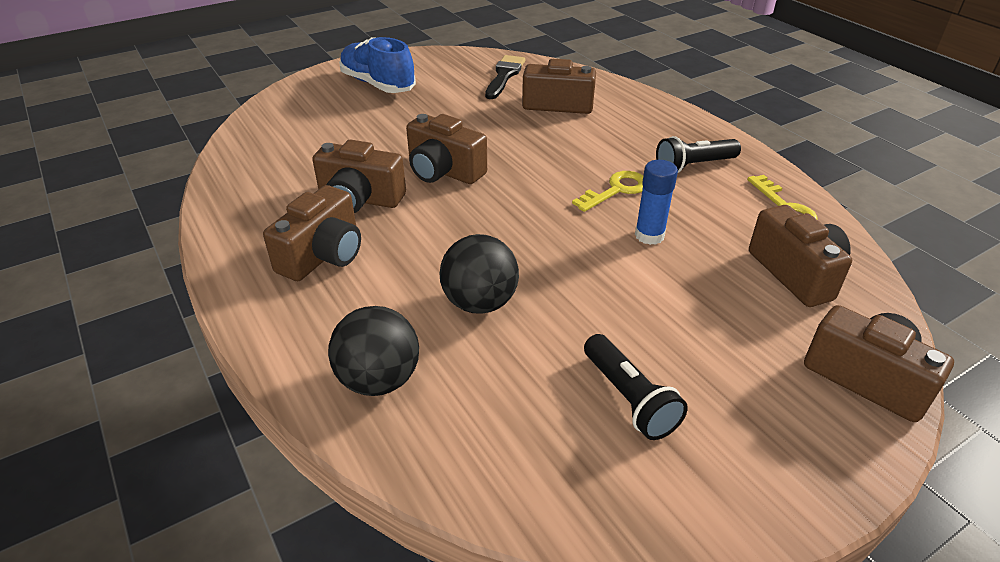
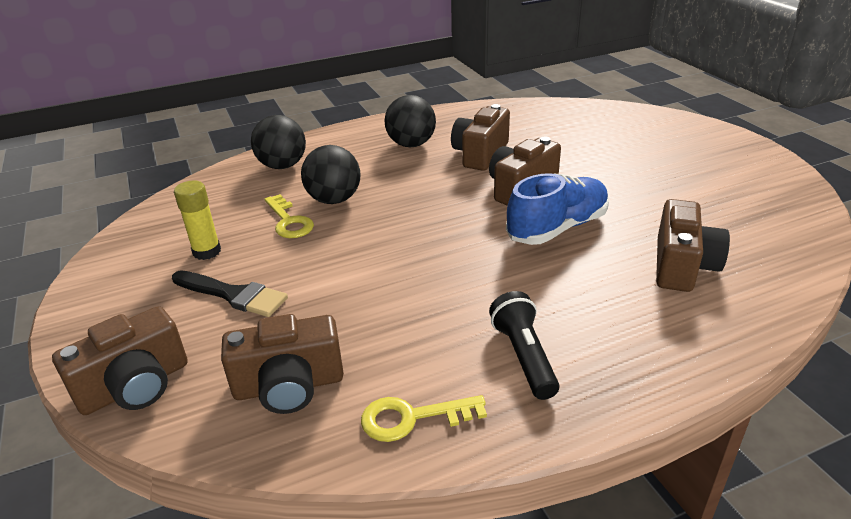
camera: 100 degrees right, 5 degrees down
brown camera [263,185,361,281] -> black ball [385,95,436,147]
blue shoe [339,37,416,93] -> blue shoe moved to [506,173,609,245]
black brush [485,55,525,99] -> black brush moved to [172,270,288,317]
yellow key [572,171,643,212] -> yellow key moved to [265,194,314,238]
black flashlight [584,334,688,440] -> yellow glue stick [174,181,221,260]
blue glue stick [635,160,678,245] -> none

